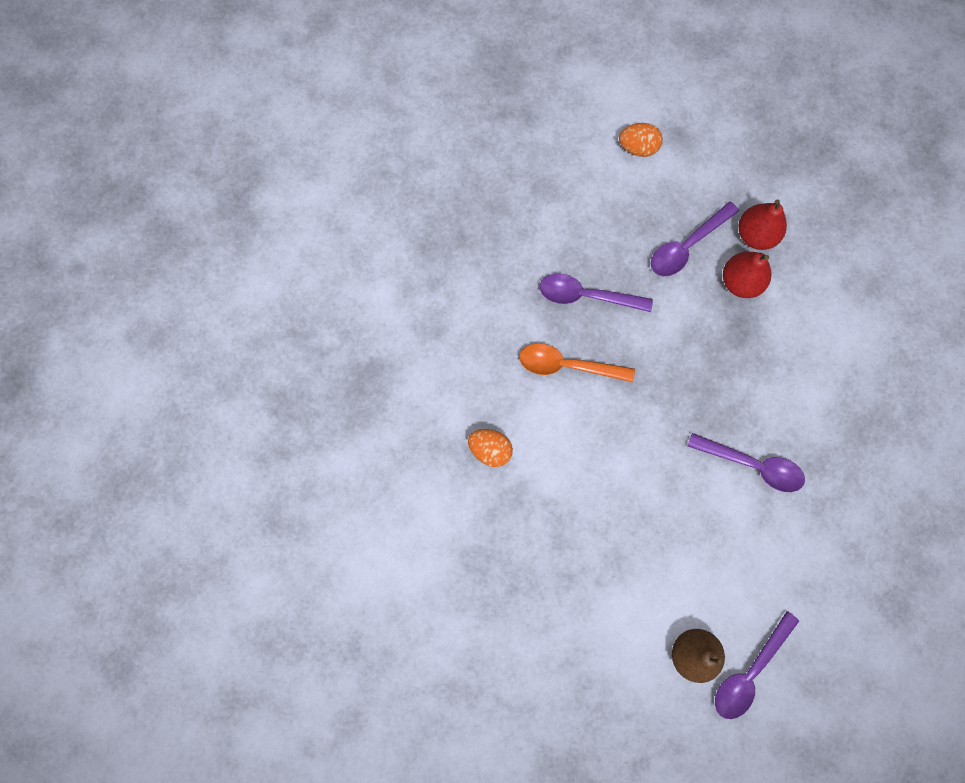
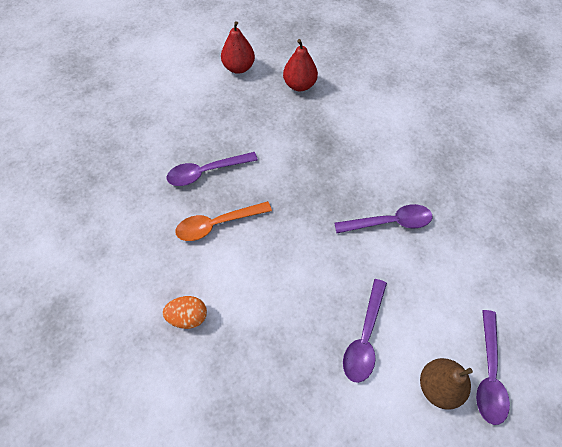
camera: 30 degrees left, 15 degrees down
orange egg [619,123,663,157] -> none
purple spoon [651,201,739,276] -> purple spoon moved to [343,279,387,383]
red pear [723,252,771,298] -> red pear moved to [221,21,255,74]

